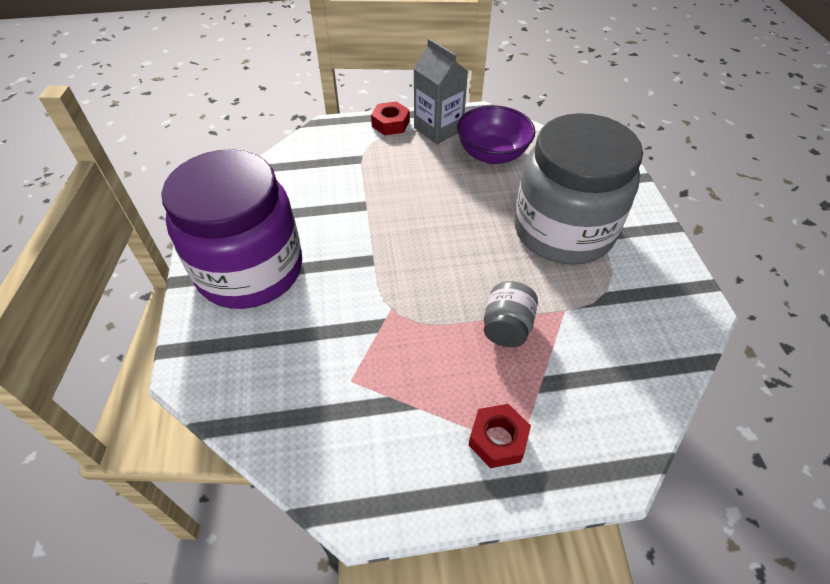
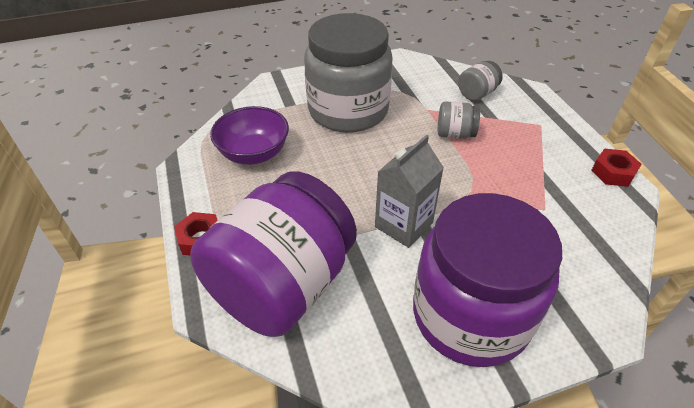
camera: 100 degrees left, 5 degrees down
grey carton [414,38,468,144] -> grey carton moved to [375,135,444,248]
red nut [469,404,531,468] -> red nut moved to [591,149,642,187]
none -> purple jar [191,171,357,337]
none -> grey jar [458,61,503,101]

